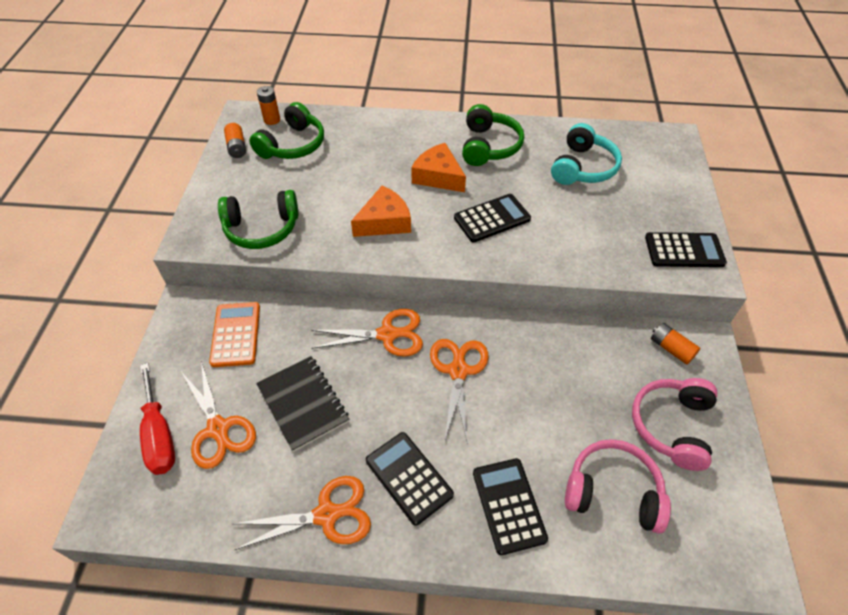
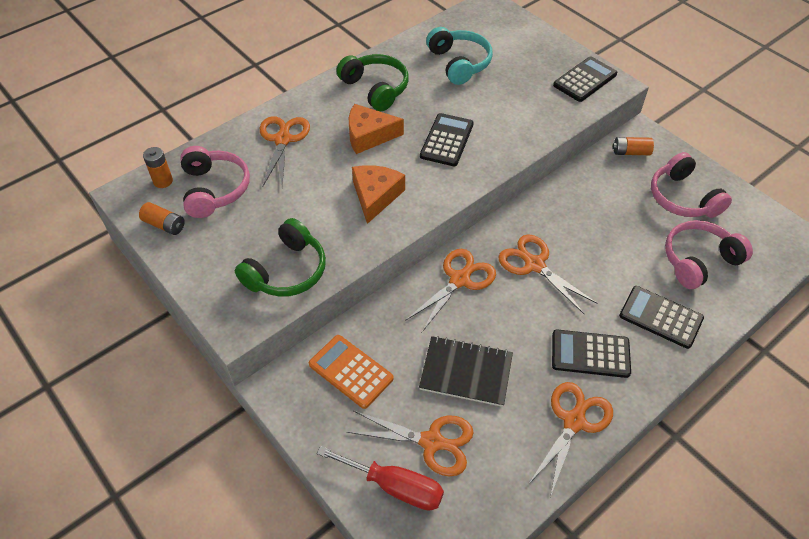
camera: 45 degrees left, 0 degrees up
green headphones [249,102,324,159] -> pink headphones [180,146,250,218]
none -> orange scissors [260,116,310,187]

